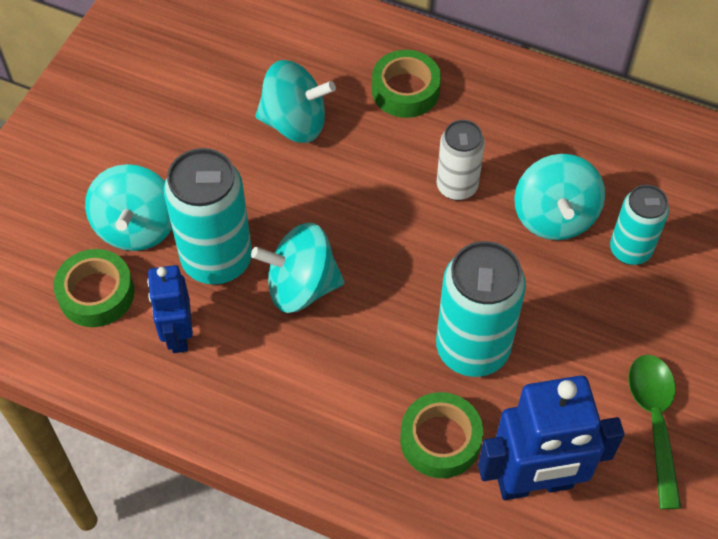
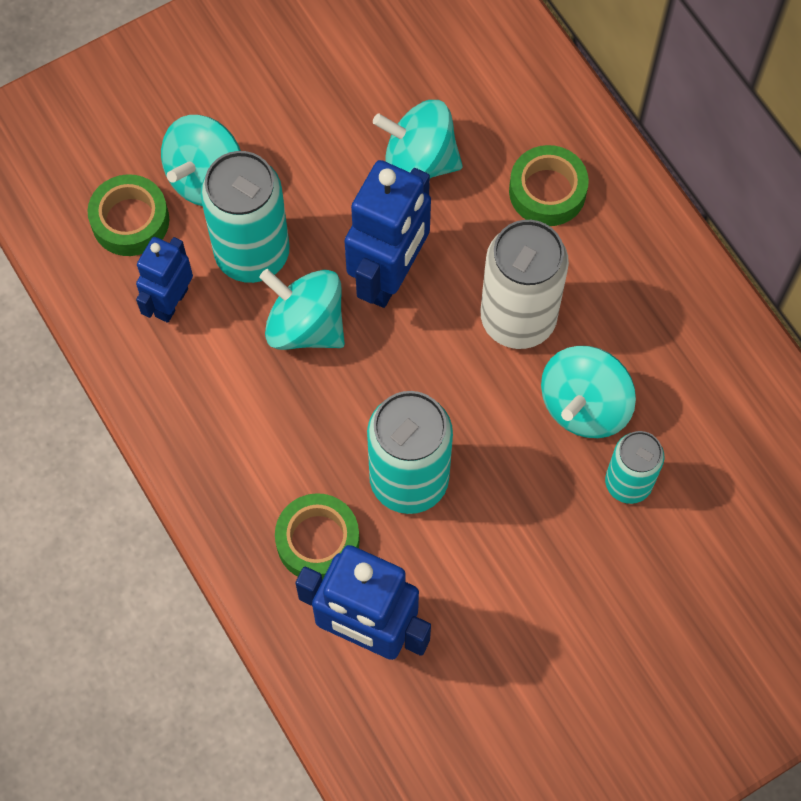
camera: 35 degrees right, 10 degrees up
turquoise spinning top [255,60,336,143] -> turquoise spinning top turned 150 degrees clockwise [373,100,463,178]
white can [437,120,485,201] -> white can [480,220,569,349], size x1.65
green spoon [628,355,681,509] -> none
none -> blue robot [345,160,431,308]

